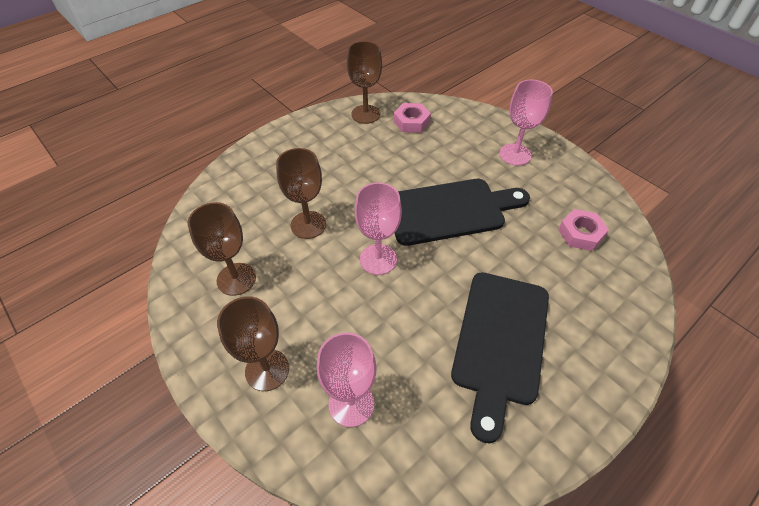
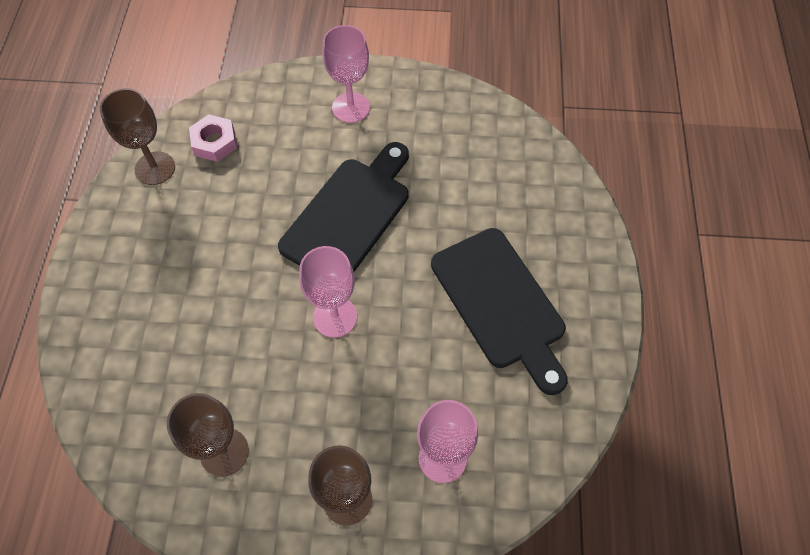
camera: 45 degrees left, 10 degrees up
brown goblet [276,148,326,239] -> none
pink nut [558,209,609,251] -> none

